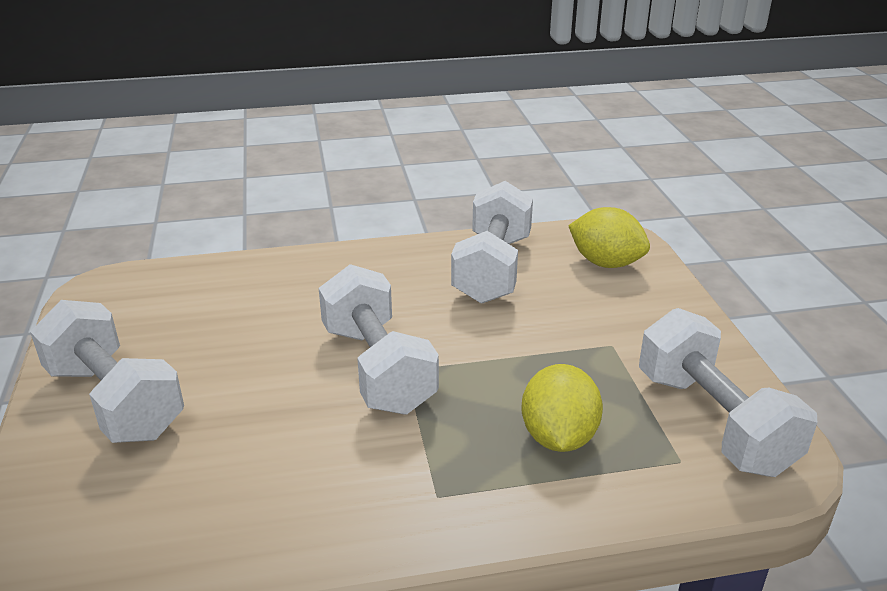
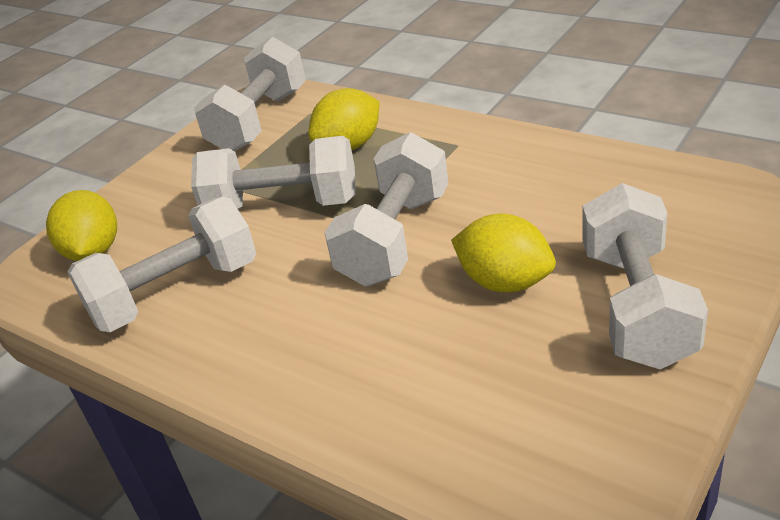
camera: 130 degrees left, 5 degrees up
none -> white dumbbell [191,136,356,210]
none -> yellow lemon [451,214,556,292]

